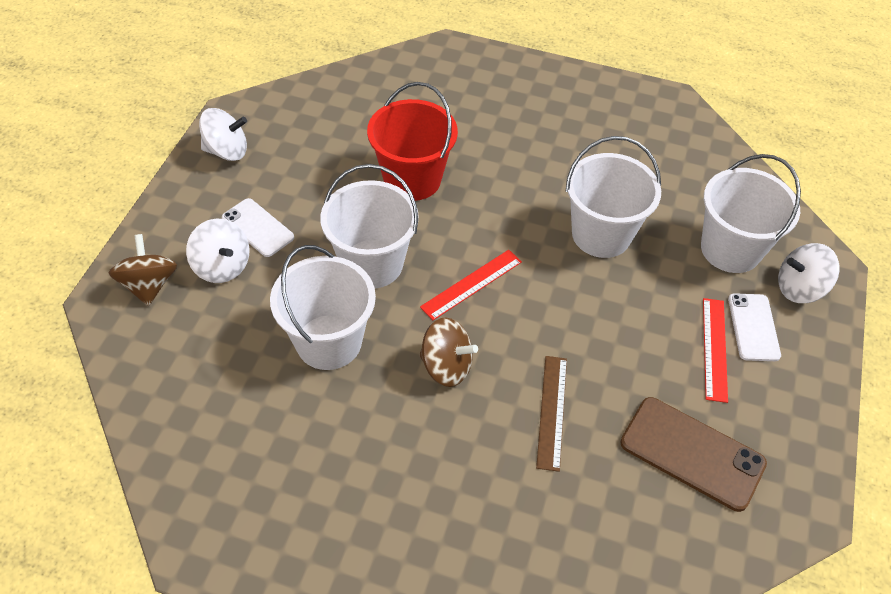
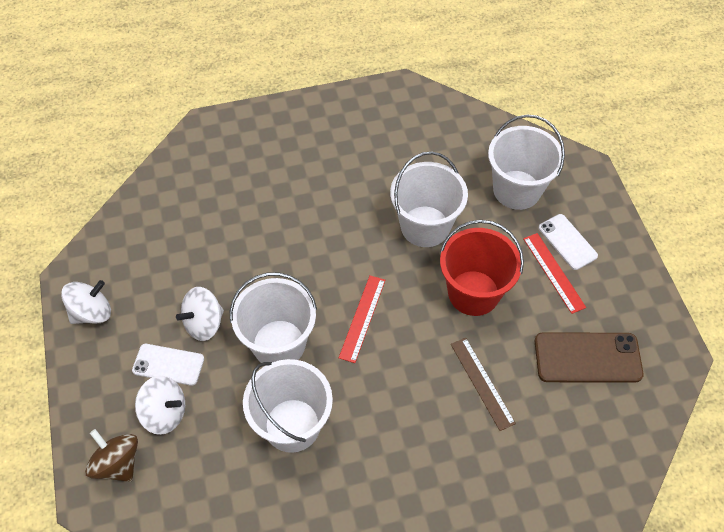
camera: 30 degrees left, 5 degrees up
red bucket [367,82,458,201] -> red bucket moved to [440,220,524,316]
brown spinning top [419,318,478,387] -> none
white spinning top [778,243,840,303] -> white spinning top moved to [176,287,224,341]

